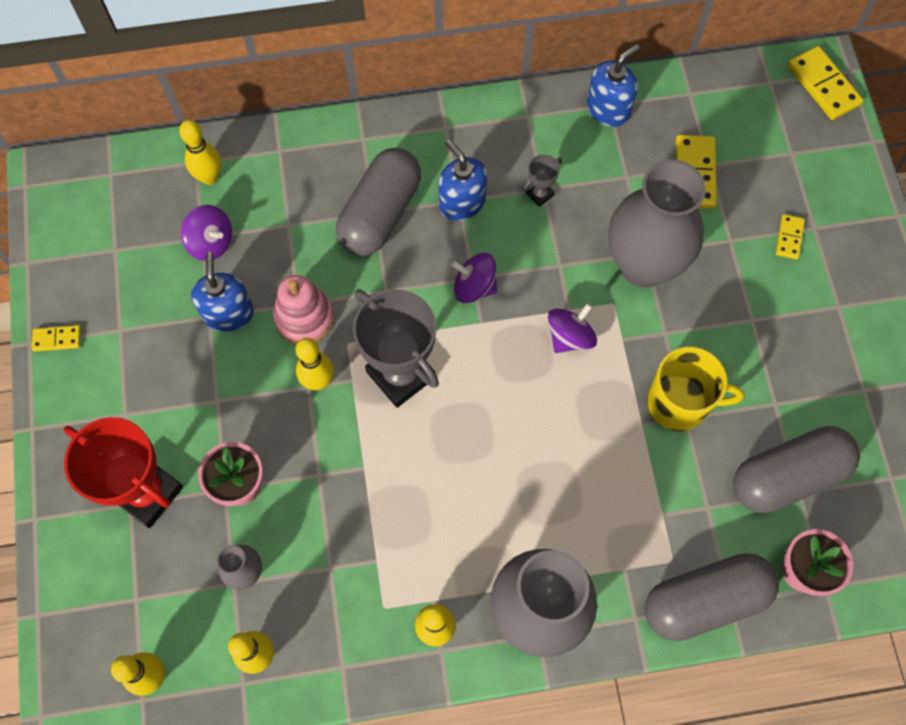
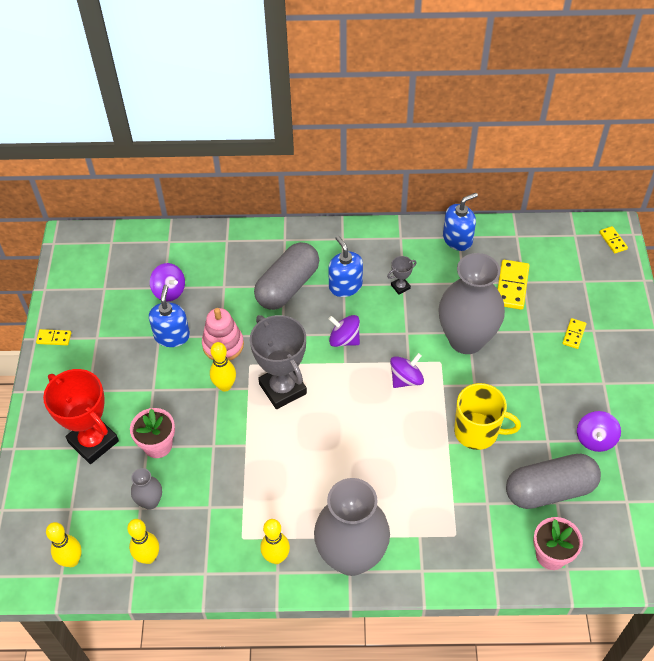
camera: 10 degrees right, 15 degrees down
yellow bowling pin [179,120,221,185] -> none
grey capsule [645,553,779,641] -> none
yellow domino [788,46,864,120] -> yellow domino [599,226,628,253], size x0.56
none -> purple spinning top [577,411,621,452]

